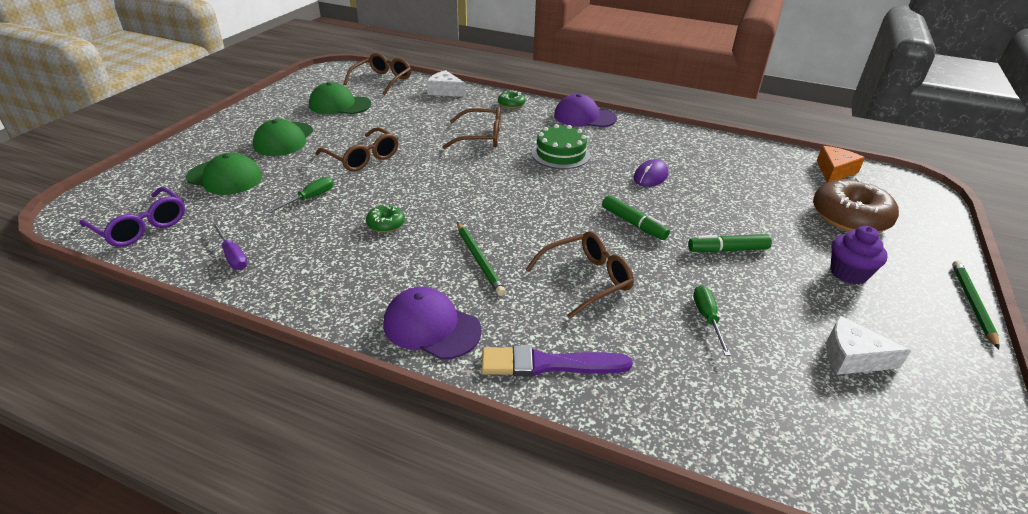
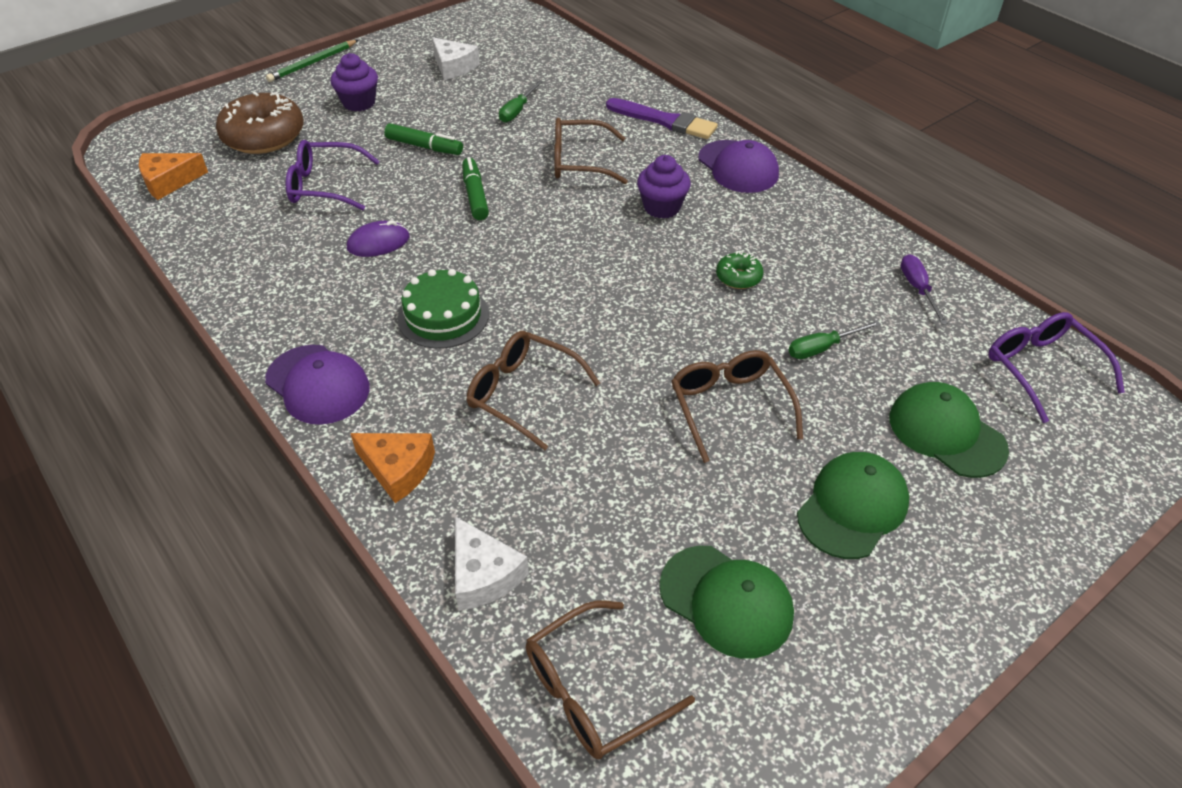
camera: 150 degrees left, 10 degrees up
green pencil [457,222,506,296] -> purple cupcake [637,155,691,219]
green donut [498,90,525,109] -> orange cheese [350,433,435,503]
none -> purple glasses [286,140,380,210]

